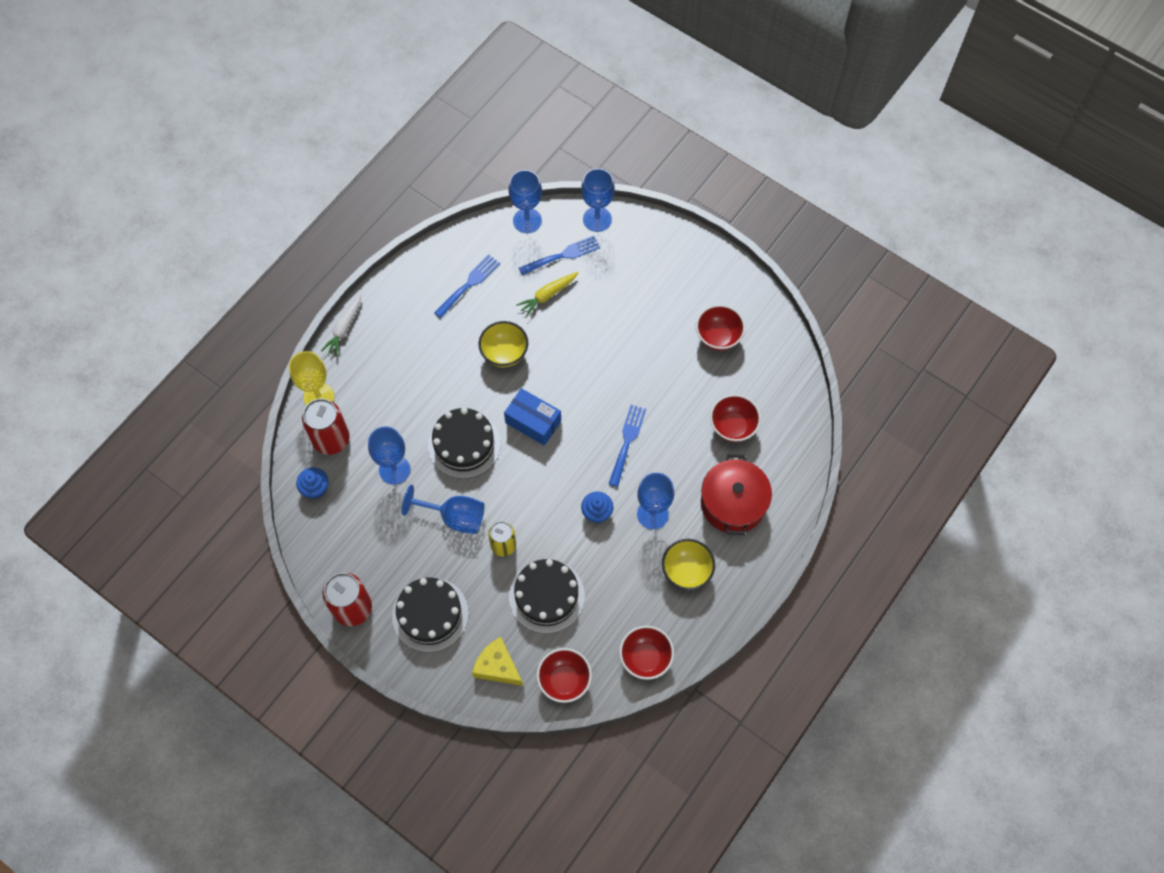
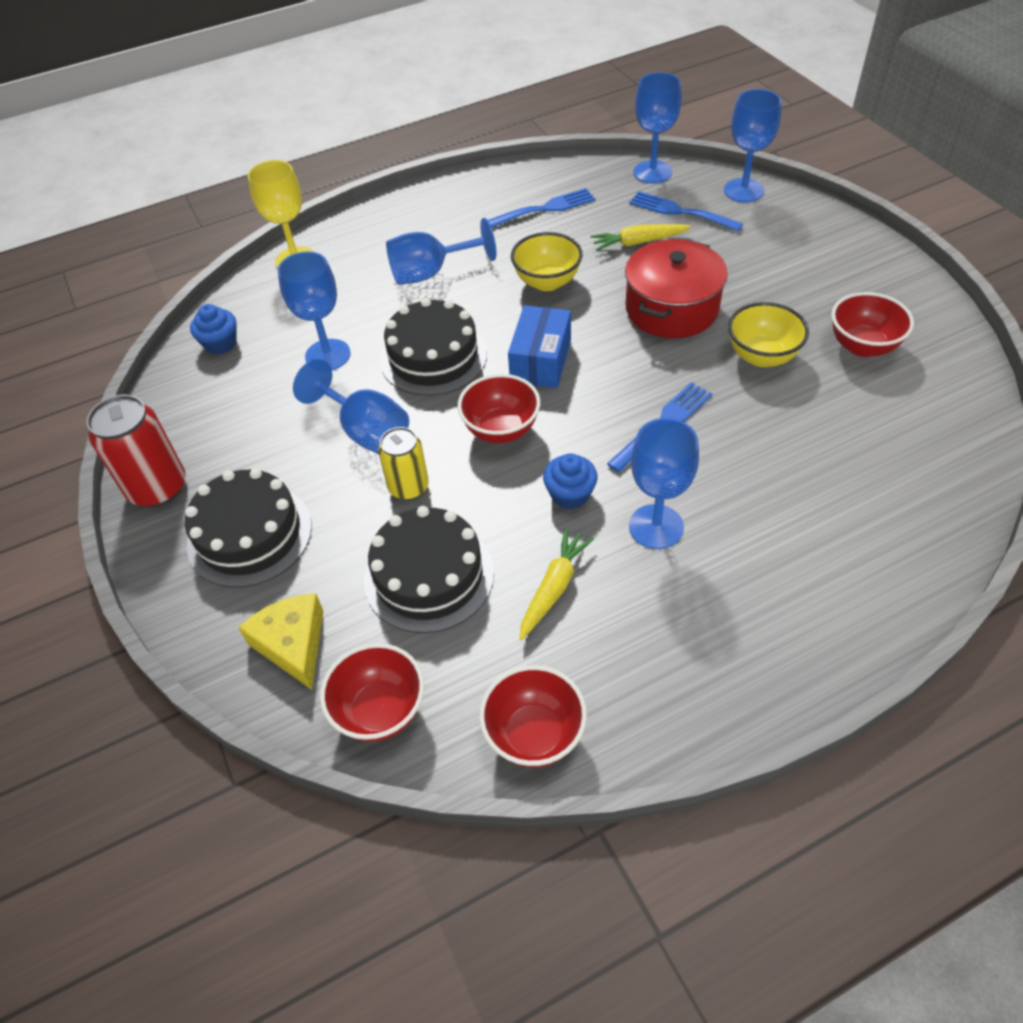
camera: 30 degrees right, 15 degrees down
red can [302,399,350,455] -> none
white carrot [321,294,361,357] -> none
blue box [504,388,561,446] -> blue box turned 45 degrees clockwise [508,305,571,388]
blue fork [519,236,600,276] -> blue fork turned 150 degrees counterclockwise [629,191,743,231]
yellow bowl [662,539,715,590] -> yellow bowl moved to [728,302,809,367]
red pot [701,454,772,535] -> red pot moved to [625,239,728,338]
red bowl [710,394,761,442] -> red bowl moved to [457,374,540,443]
none -> blue goblet [386,218,496,285]
none -> yellow carrot [520,528,594,640]

